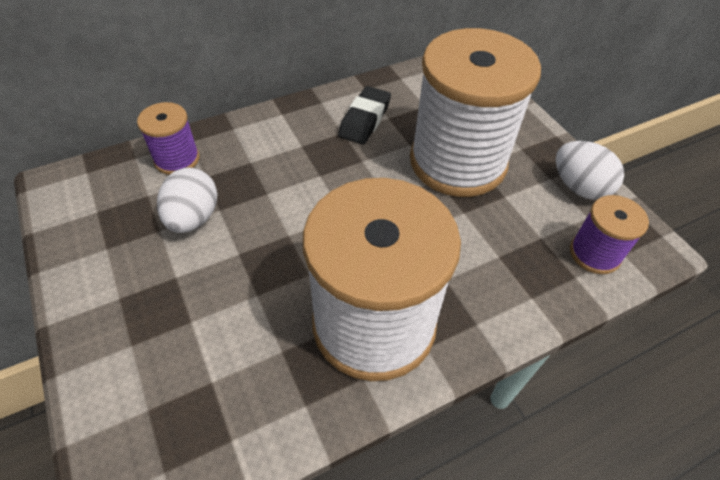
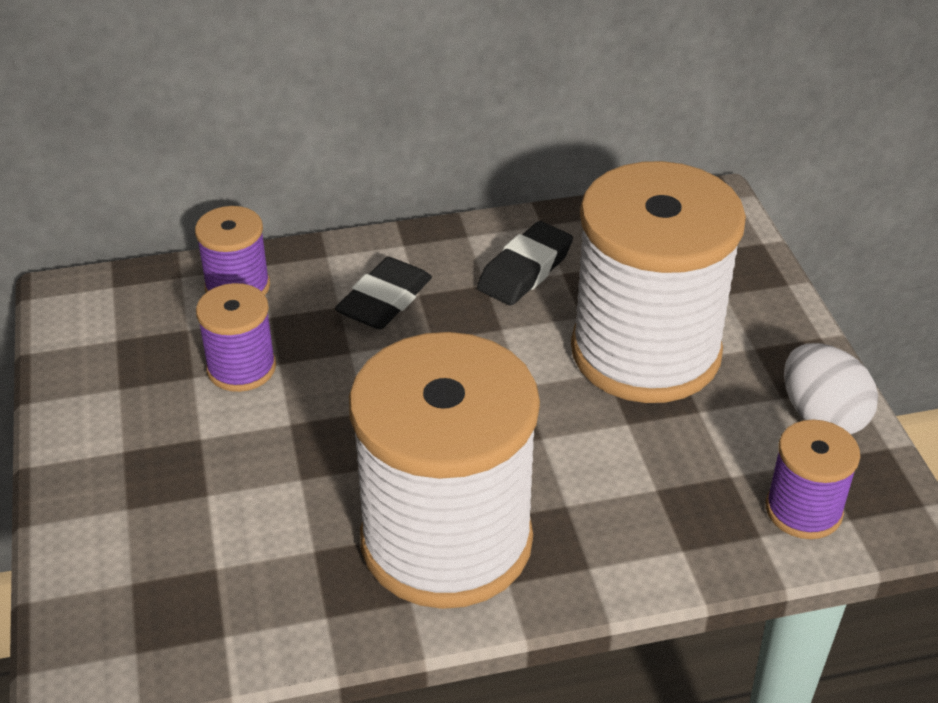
camera: 15 degrees right, 10 degrees down
white egg [157,167,218,233] -> purple spool [196,283,276,392]
none -> black eraser [335,257,432,330]

